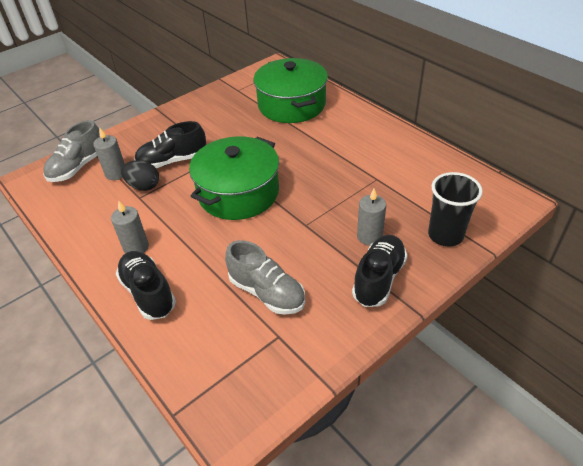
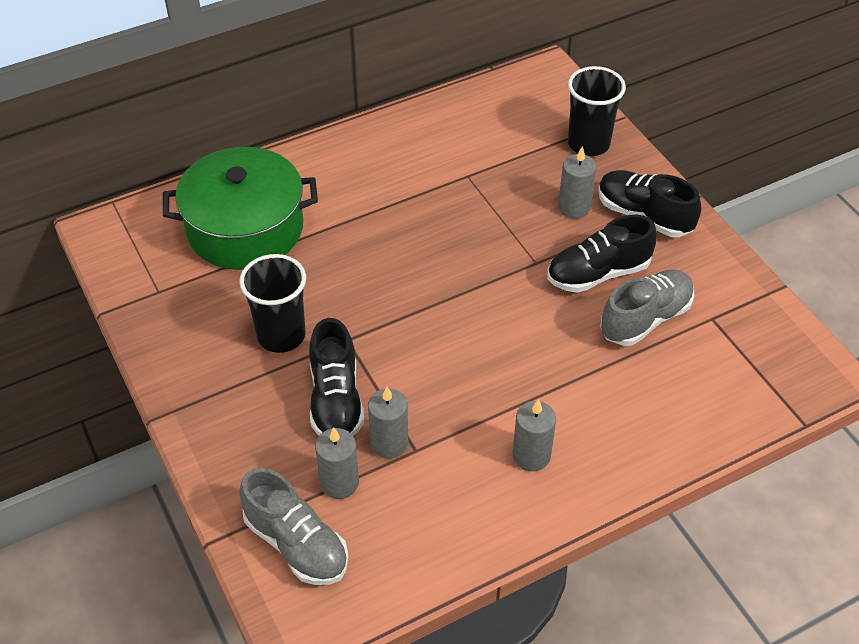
camera: 80 degrees left, 5 degrees up
black shoe [116,251,176,320] -> black shoe moved to [547,215,657,293]
black egg [121,160,159,191] -> grey candle [368,387,408,458]
green pot [189,136,279,220] -> none
none -> black cup [239,254,306,353]

